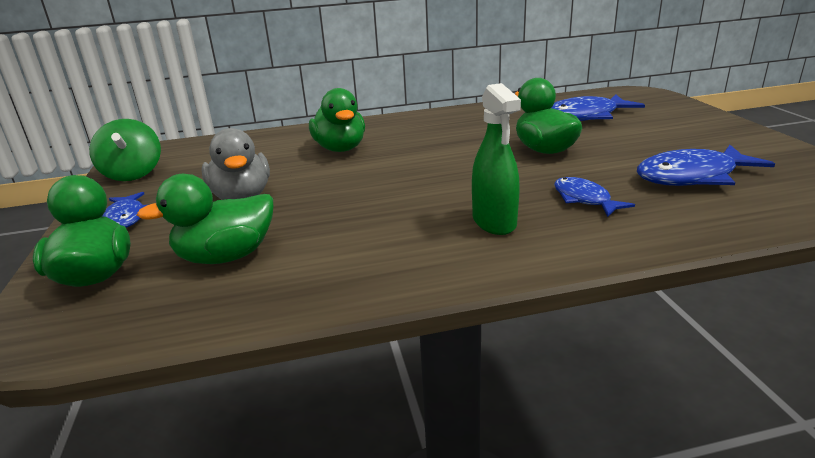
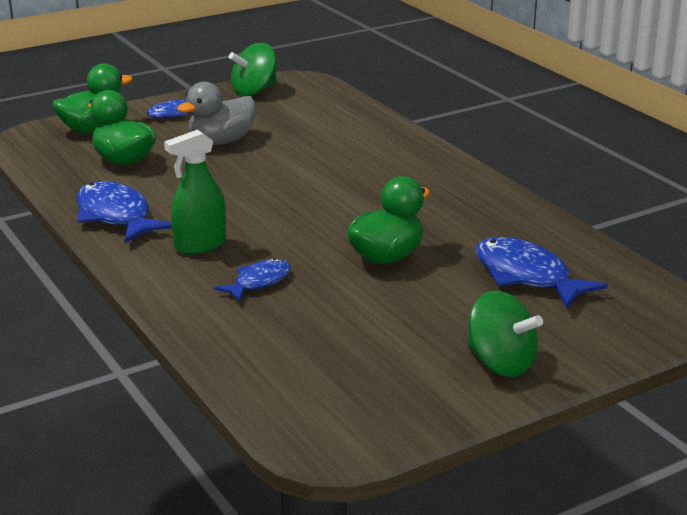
camera: 70 degrees right, 0 degrees up
green duck [309,88,365,152] -> none
blue fish [637,145,775,186] -> blue fish moved to [76,181,172,243]
none -> green spinning top [467,290,543,377]

